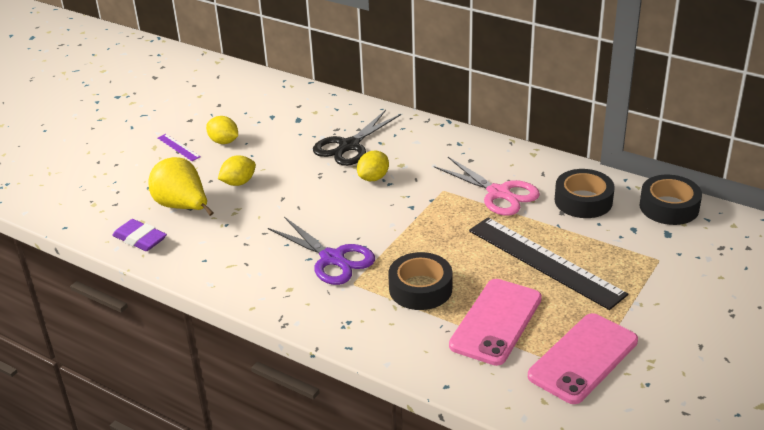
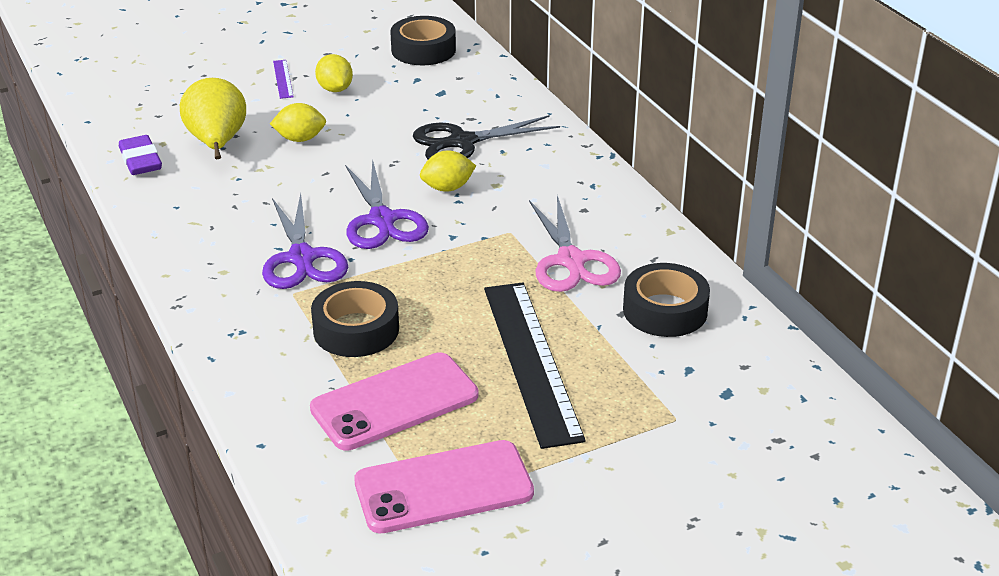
camera: 30 degrees right, 0 degrees up
black tape [639,175,702,225] -> black tape moved to [390,16,456,65]
none -> purple scissors [345,159,429,249]

